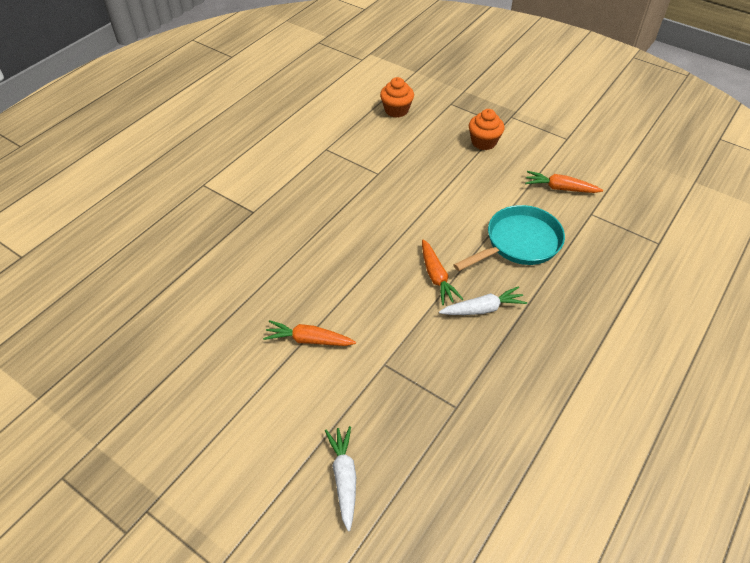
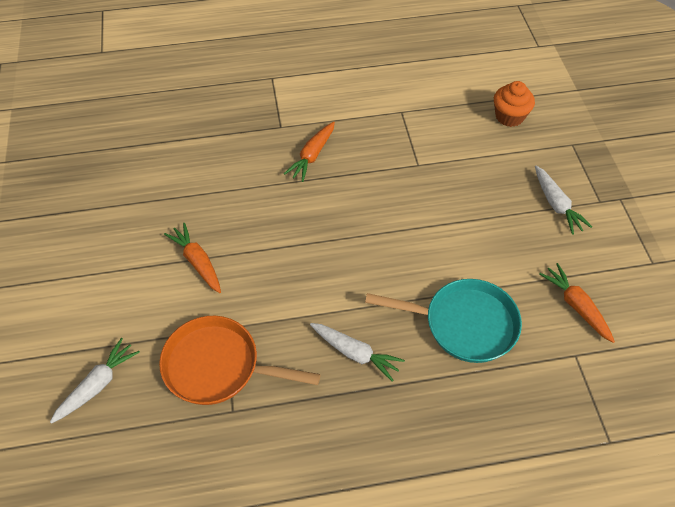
camera: 45 degrees right, 5 degrees up
orange carrot [422,239,463,305] -> orange carrot moved to [284,122,335,182]
orange cupcake [469,109,505,150] -> white carrot [535,166,592,235]
none -> orange pan [159,316,320,405]

